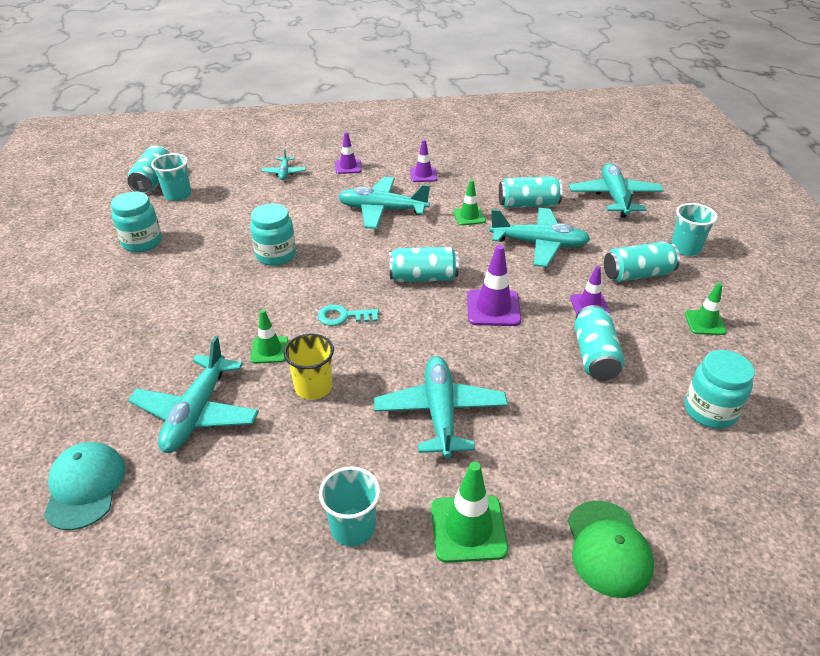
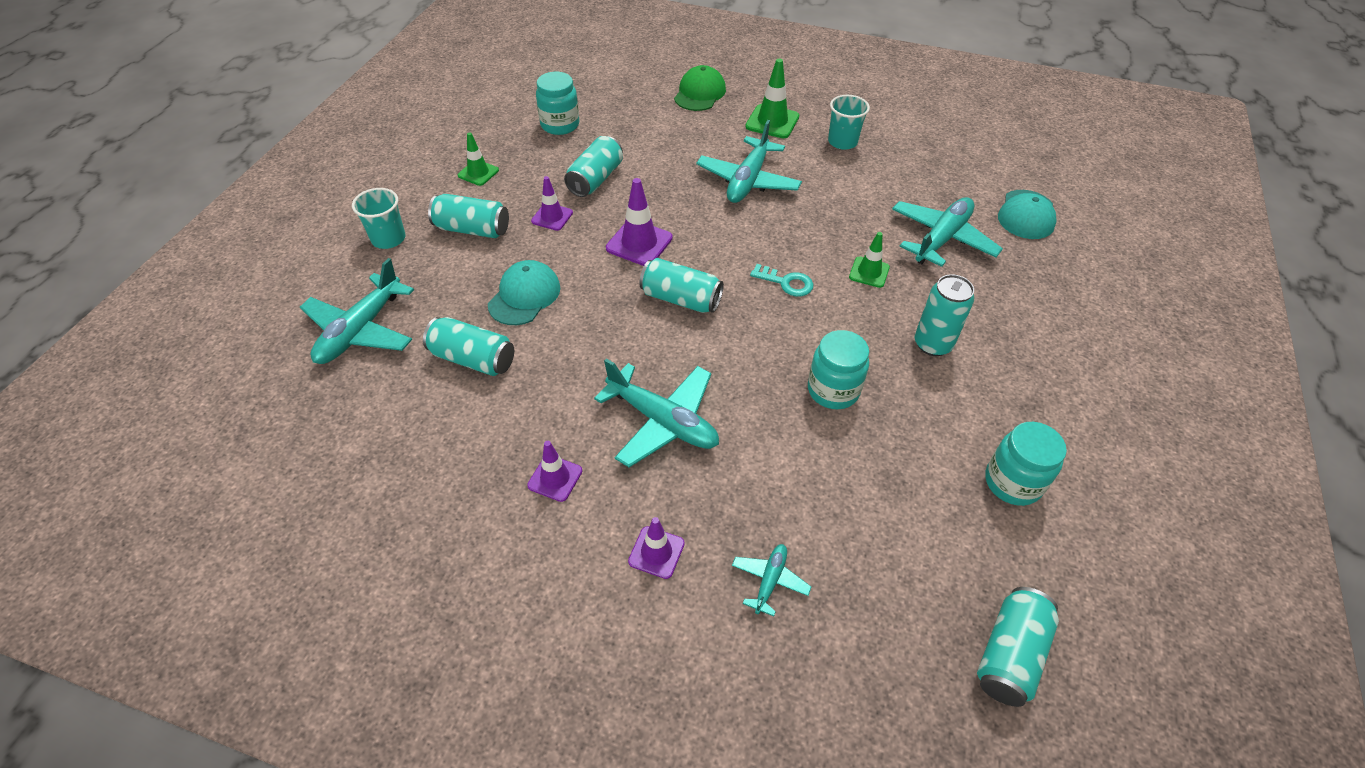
camera: 155 degrees left, 10 degrees up
turquoise cup [151,153,191,201] -> none
yellow cup [284,334,334,400] -> none
green traffic cone [453,179,486,226] -> none
turquoise plane [490,208,590,267] -> turquoise cap [488,260,560,325]
none -> turquoise can [915,274,974,356]

